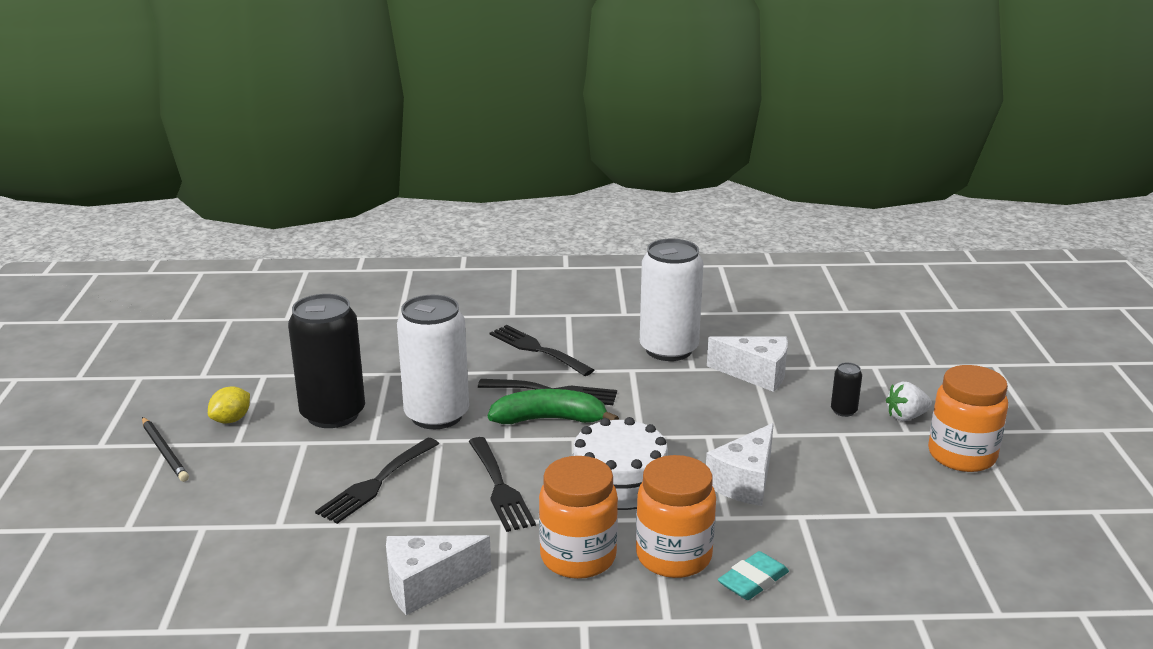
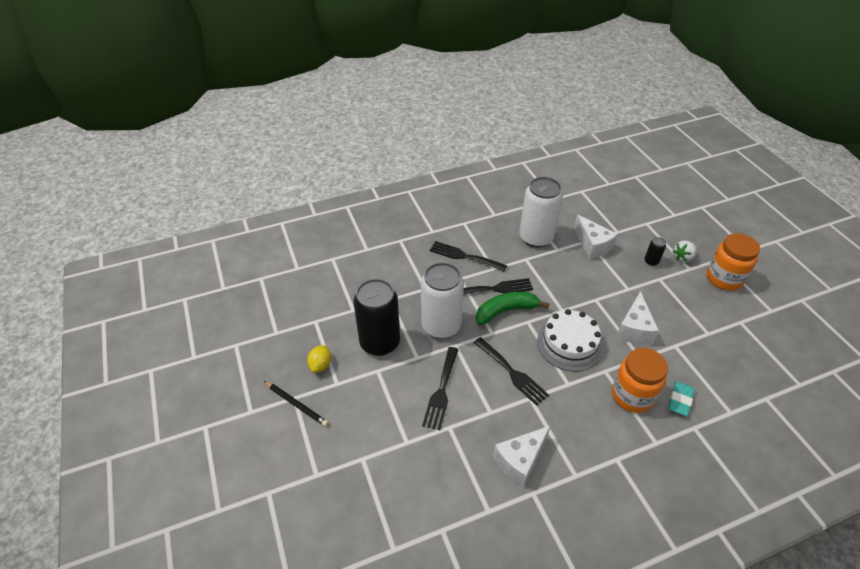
camera: 20 degrees left, 20 degrees up
orange jar [539,456,618,579] -> none
white cheese [707,336,788,392] -> white cheese turned 60 degrees clockwise [574,215,618,259]

